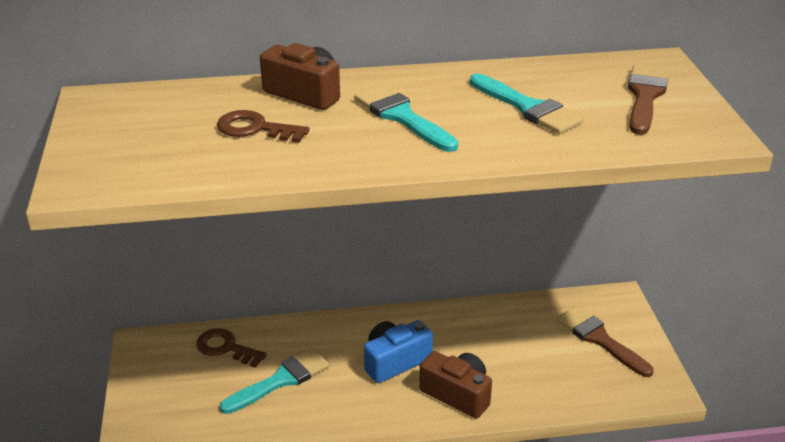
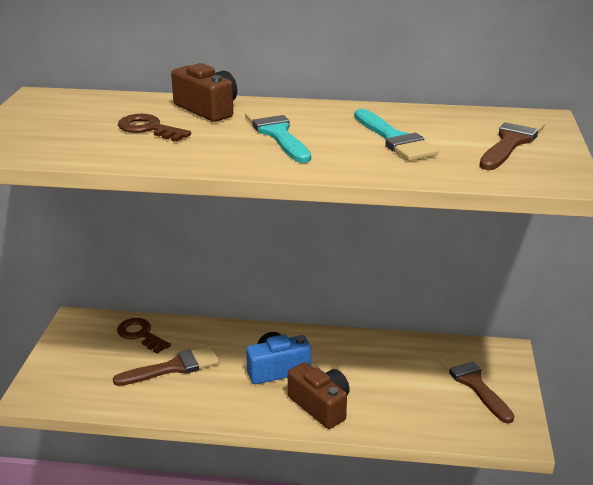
camera: 15 degrees right, 5 degrees down
turquoise brush [219,348,330,414] -> brown brush [113,346,219,386]

